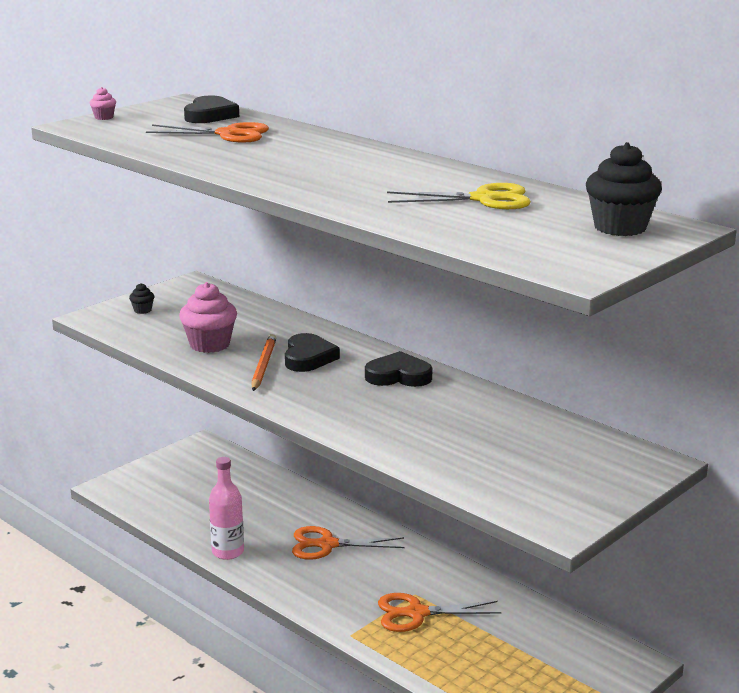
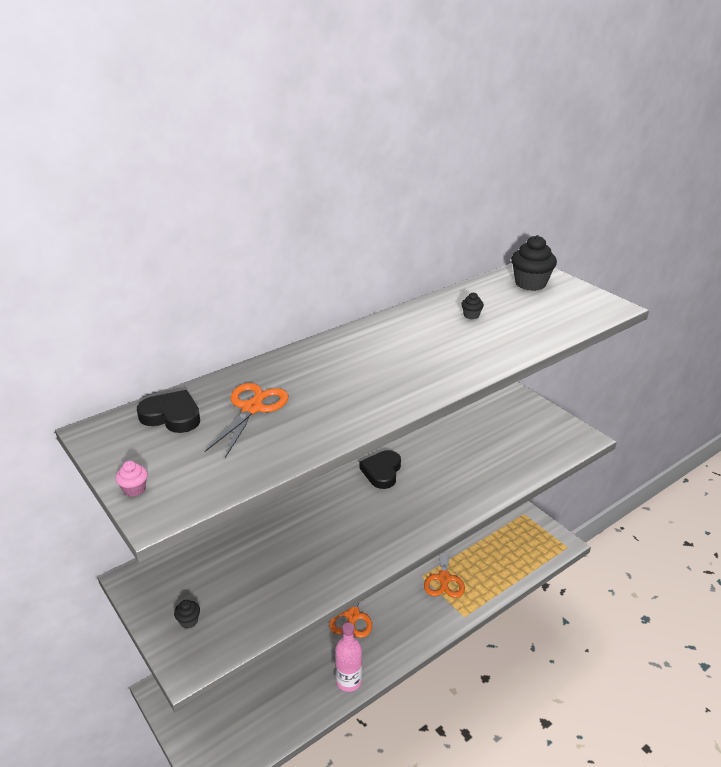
camera: 80 degrees left, 10 degrees up
pink cupcake [179,282,237,353] -> none
orange pencil [251,334,276,391] -> none
black heart [285,333,340,372] -> none
yellow scissors [387,183,531,209] -> black cupcake [461,292,484,319]

